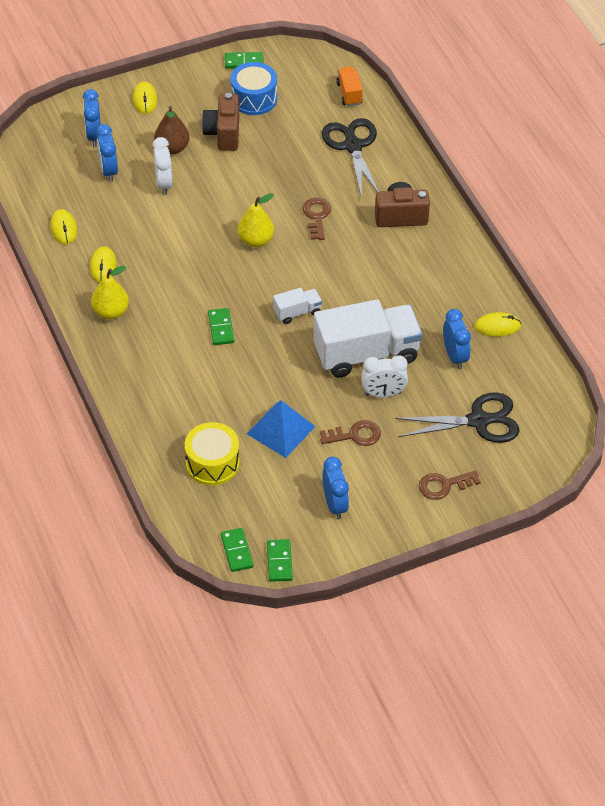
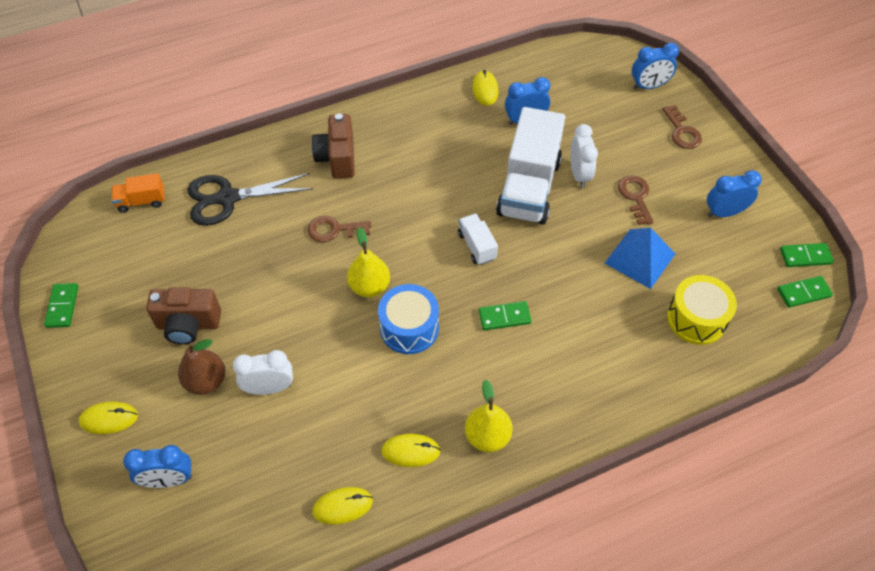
camera: 90 degrees left, 5 degrees up
blue clock [96,124,118,182] -> blue clock moved to [632,43,679,90]
blue drum [230,62,277,115] -> blue drum moved to [378,284,439,354]
white truck [313,300,422,378] -> white truck turned 150 degrees counterclockwise [496,107,565,225]
black scissors [395,392,520,443] -> none

